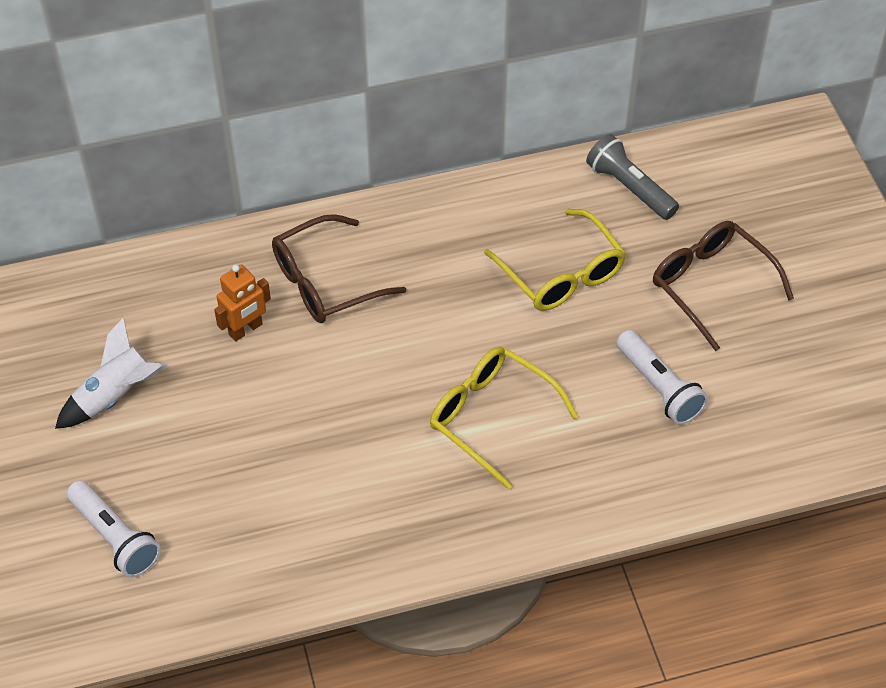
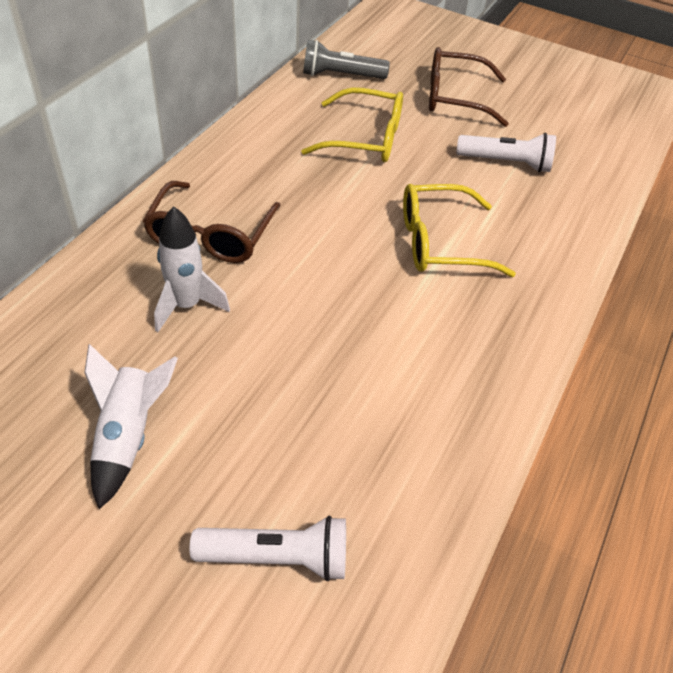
camera: 50 degrees left, 5 degrees down
orange robot [214,264,271,341] -> white rocket [154,206,230,332]

